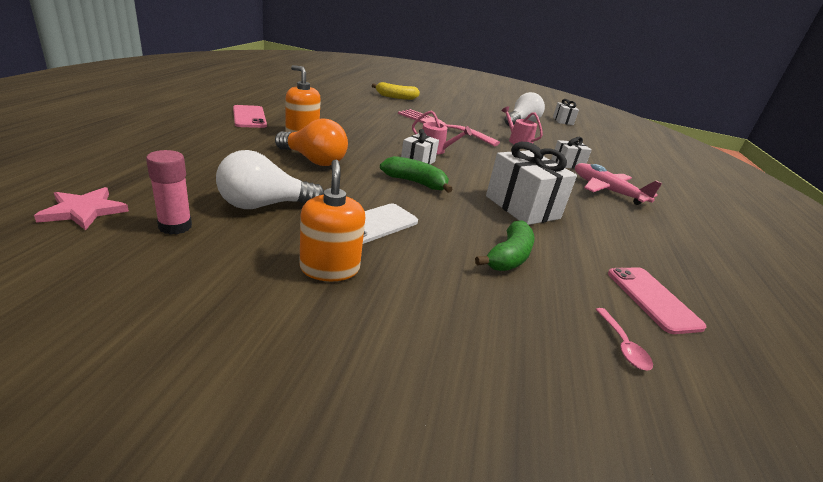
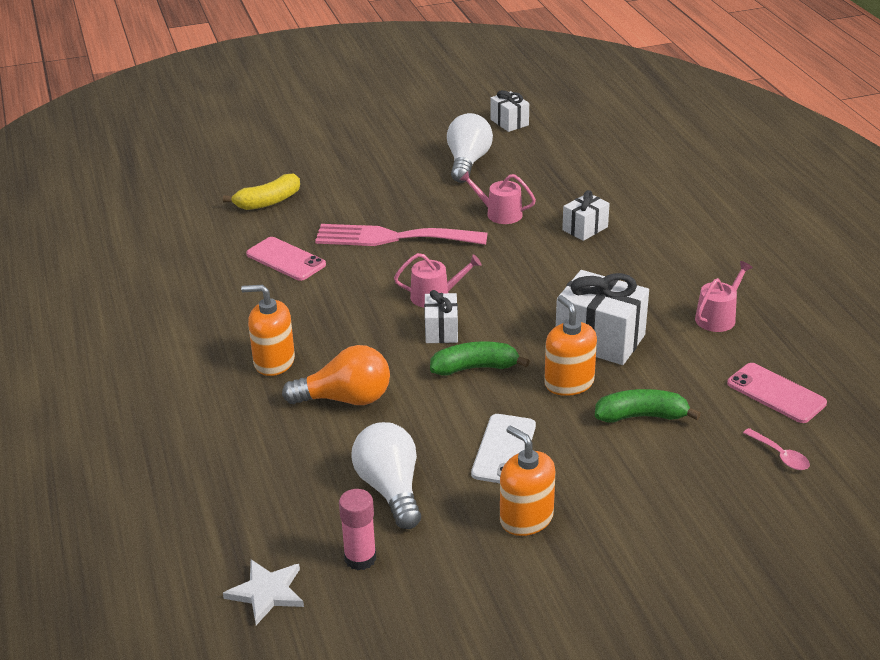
camera: 25 degrees left, 5 degrees up
pink star [34,187,129,230] -> white star [223,560,304,625]
white light bulb [216,150,324,209] -> white light bulb turned 120 degrees clockwise [351,422,421,529]
pink phone [233,105,267,128] -> pink phone moved to [246,237,326,281]
green banana [475,220,535,271] -> green banana turned 90 degrees counterclockwise [595,389,701,423]
pink plane [575,163,662,205] -> none
none -> orange soap dispenser [544,295,597,396]
none -> pink watering can [695,261,753,332]

